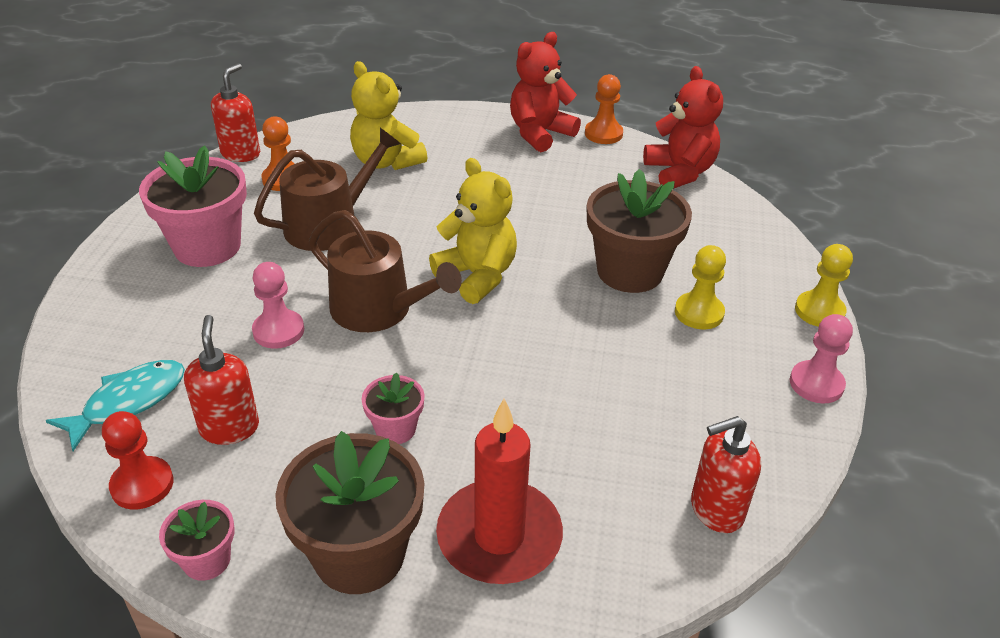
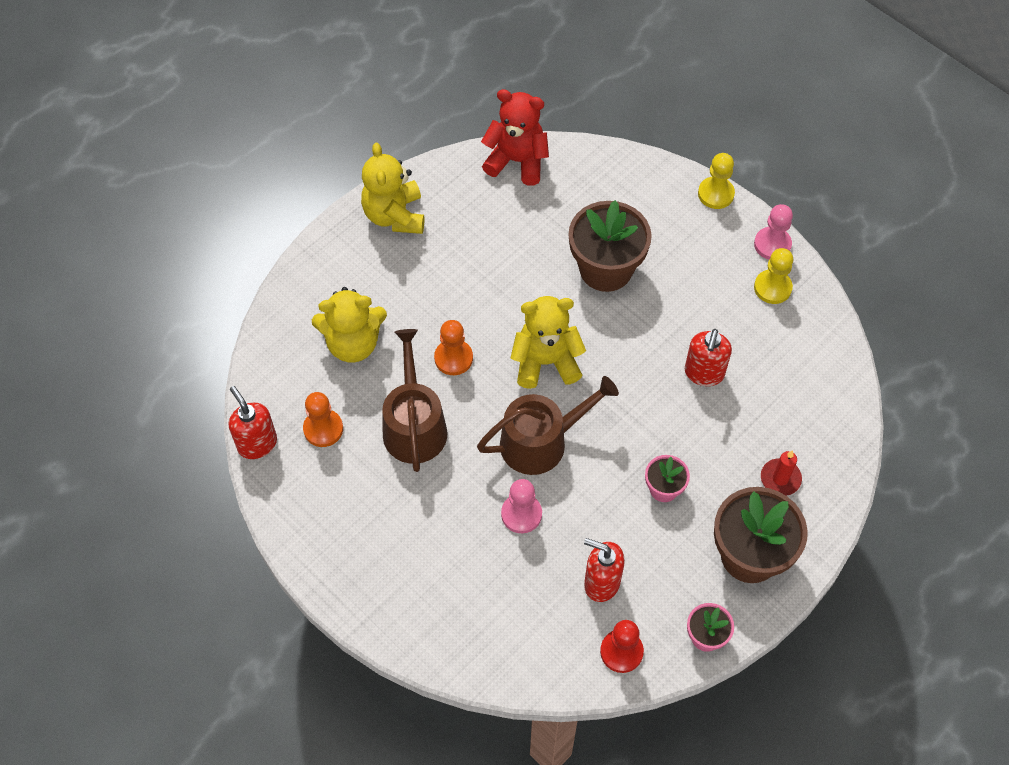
camera: 55 degrees left, 20 degrees up
turquoise fish [46,360,185,451] -> none
pink flower pot [139,145,247,267] -> none
red candle [436,398,563,584] -> red candle [761,450,802,496], size x0.51
red teddy bear [510,32,581,152] -> yellow teddy bear [361,143,424,234]
orange pawn [585,74,623,144] -> orange pawn moved to [434,320,473,375]
yellow pawn [675,245,726,329] -> yellow pawn moved to [754,248,793,304]
red soap dispenser [691,416,761,533] -> red soap dispenser moved to [685,329,732,386]

